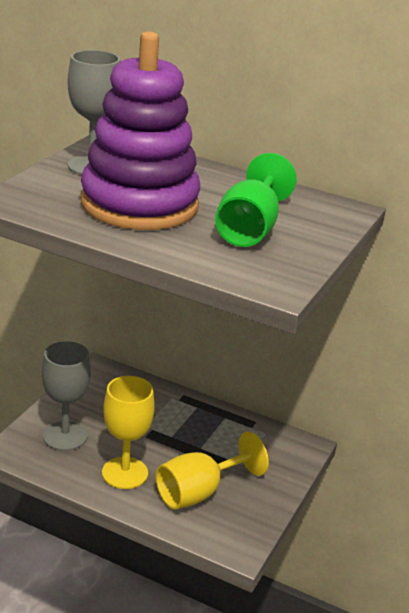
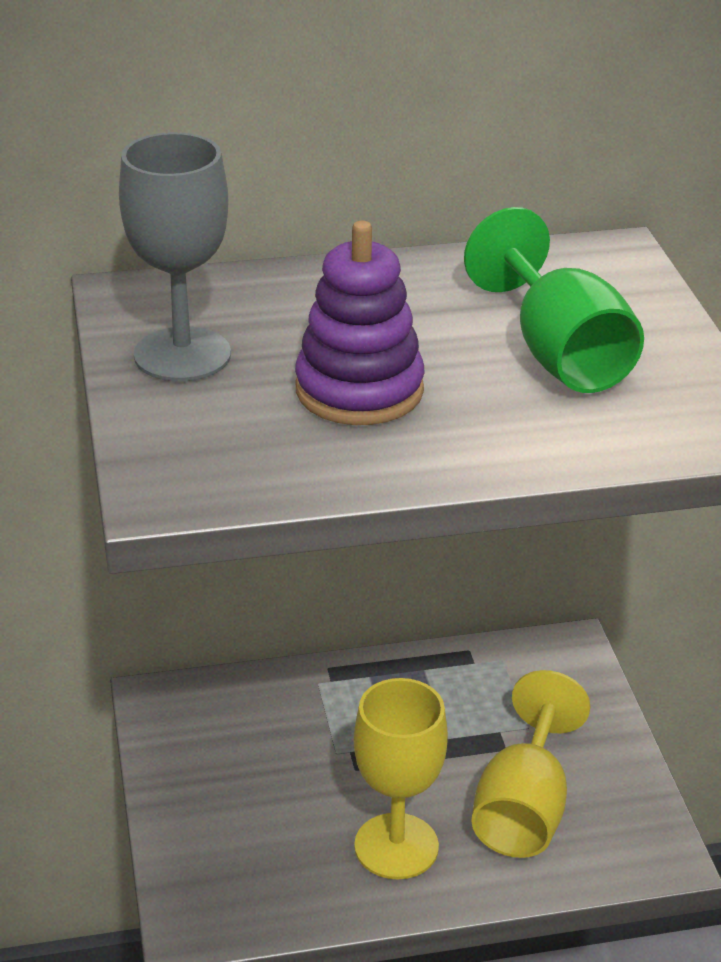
camera: 35 degrees left, 5 degrees up
grey goblet [42,341,91,451] -> none
purple stacking toy [80,31,200,230] -> purple stacking toy [295,221,425,425], size x0.57

